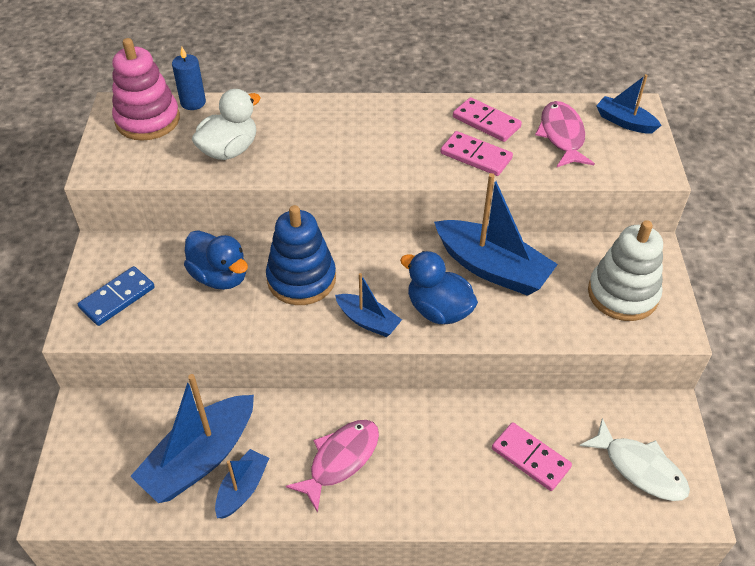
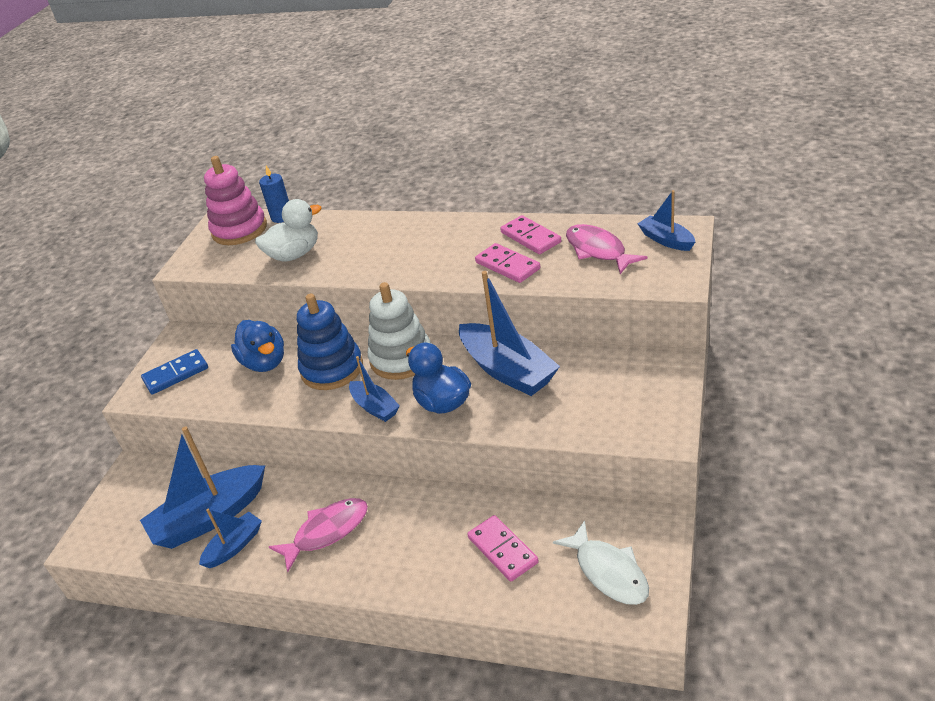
camera: 20 degrees right, 10 degrees down
pink fish [535,101,595,167] -> pink fish turned 45 degrees counterclockwise [566,224,648,274]
white stacking toy [588,220,663,321] -> white stacking toy moved to [368,282,431,380]

